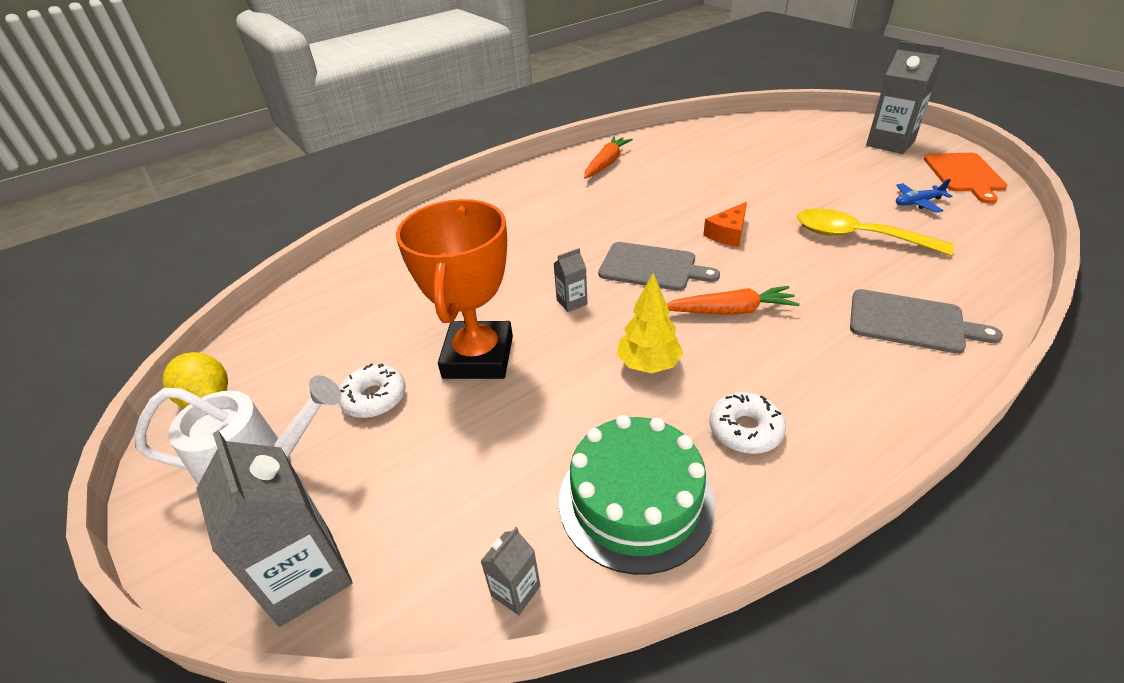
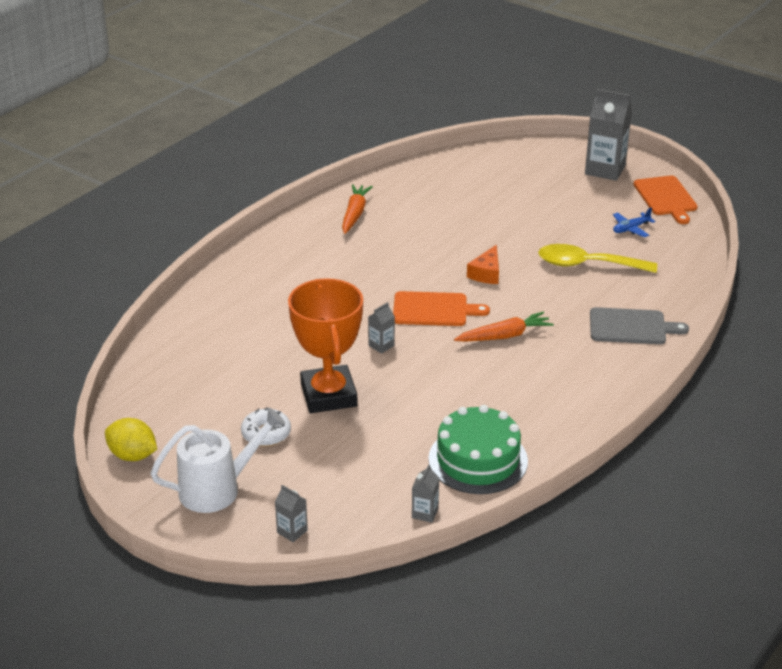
camera: 20 degrees left, 5 degrees down
grey carton [196,430,352,627] -> grey carton [275,485,308,542], size x0.47
grey cutting board [598,242,720,291] -> orange cutting board [393,291,490,326]
yellow tree [617,273,683,373] -> none
white donut [709,392,786,454] -> none

